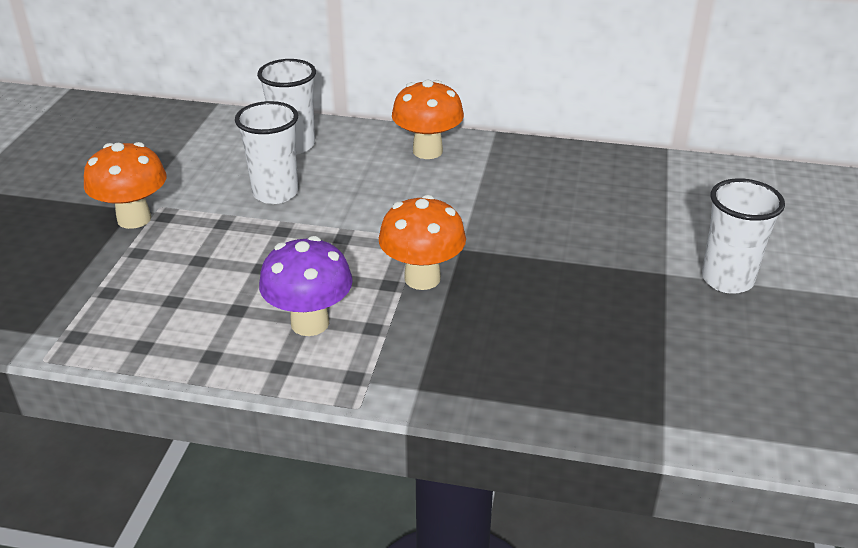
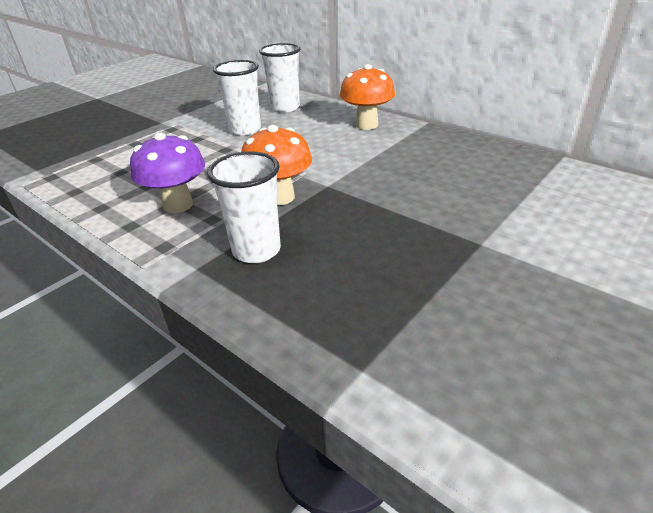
camera: 30 degrees right, 0 degrees up
orange mushroom [84,142,166,229] -> none
white cup [702,178,785,294] -> white cup moved to [207,151,281,263]

